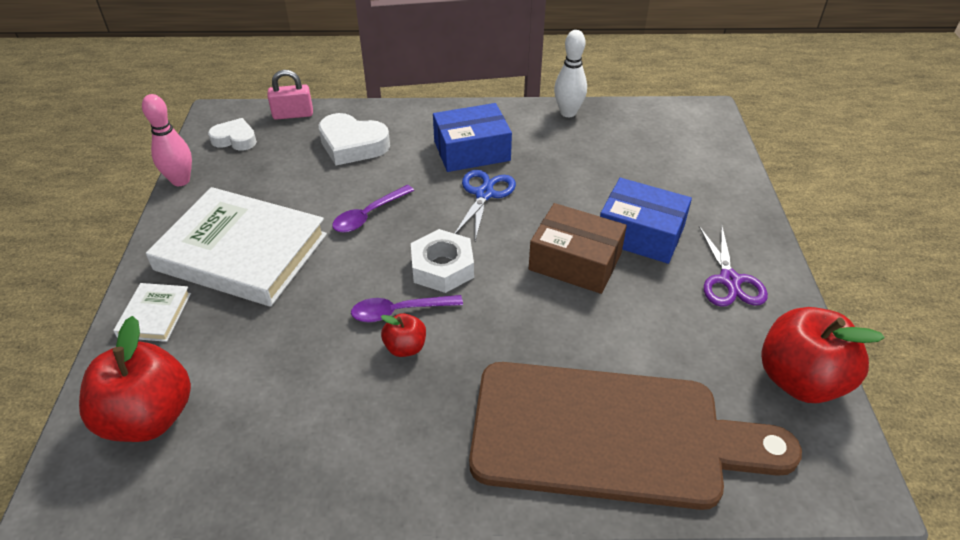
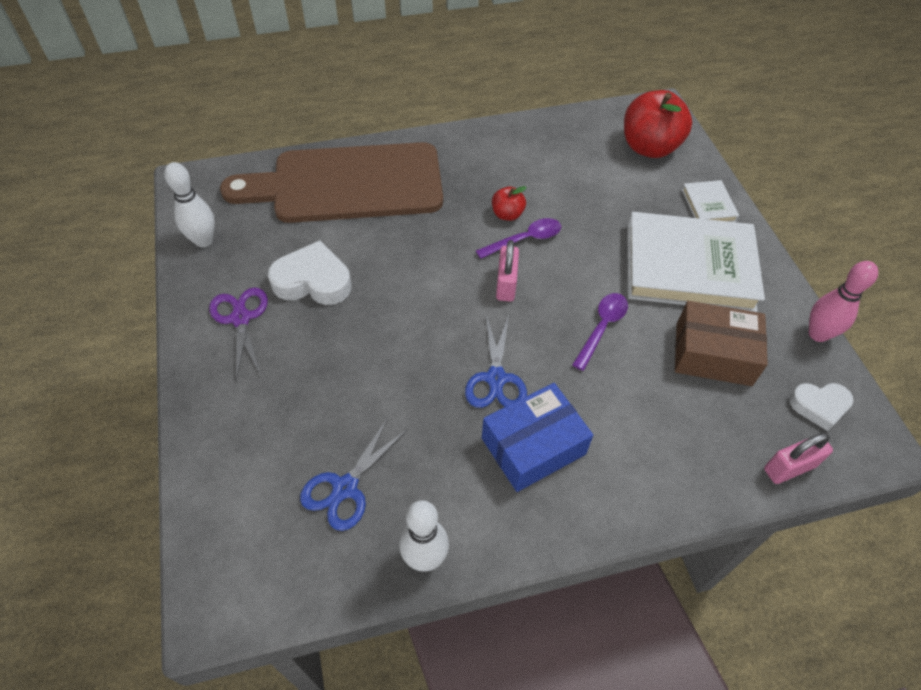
camera: 165 degrees right, 10 degrees up
white heart [318,113,390,166] -> white heart moved to [268,240,351,305]
white nut [411,229,474,293] -> pink padlock [496,240,519,302]
brown box [529,203,627,294] -> brown box moved to [675,301,768,386]
blue box [600,178,692,264] -> none
red apple [761,307,885,403] -> white bowling pin [164,162,215,247]
none -> blue scissors [300,418,408,531]

